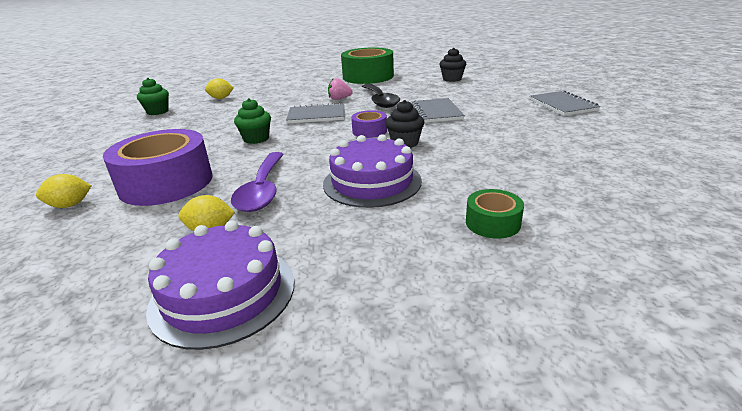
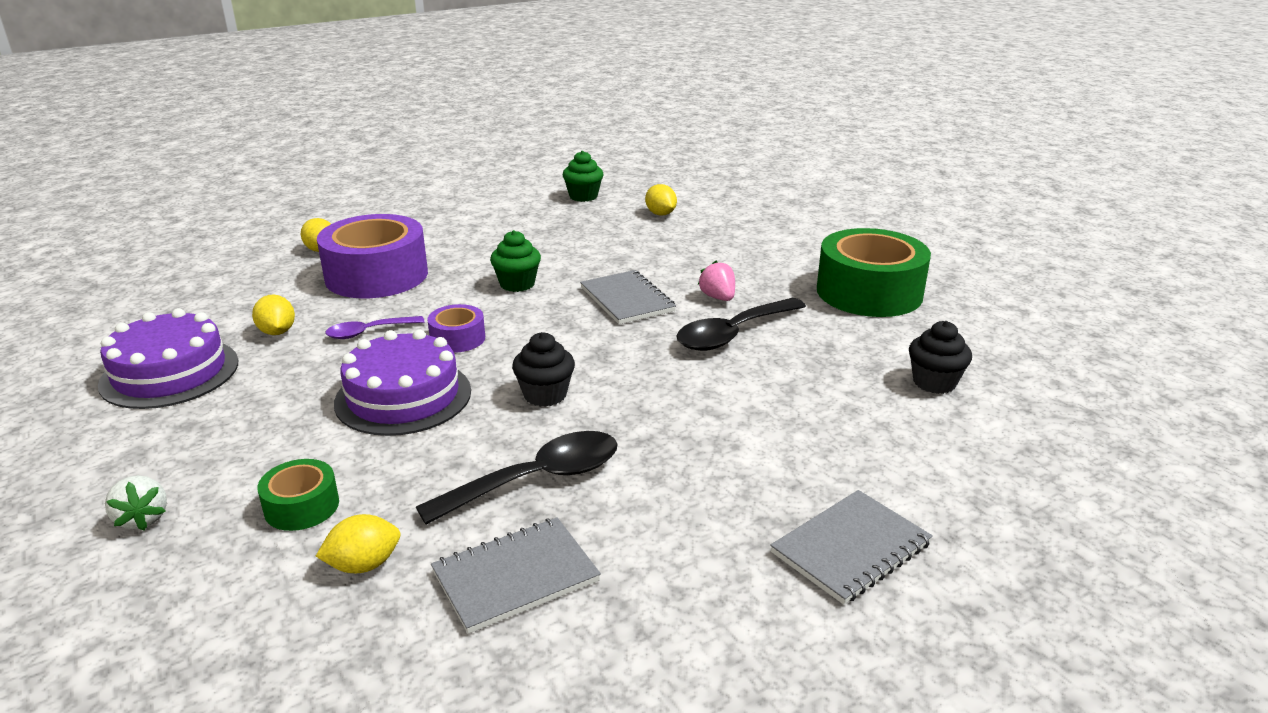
camera: 65 degrees right, 0 degrees up
purple spoon [231,152,284,212] -> purple spoon [325,316,425,339], size x0.59
purple tape [351,110,387,138] -> purple tape moved to [427,304,485,353]
grey notebook [412,98,465,123] -> grey notebook moved to [431,517,601,634]
none -> white strawberry [105,475,167,531]
none -> yellow lemon [316,514,401,573]
none -> black spoon [416,431,618,524]

